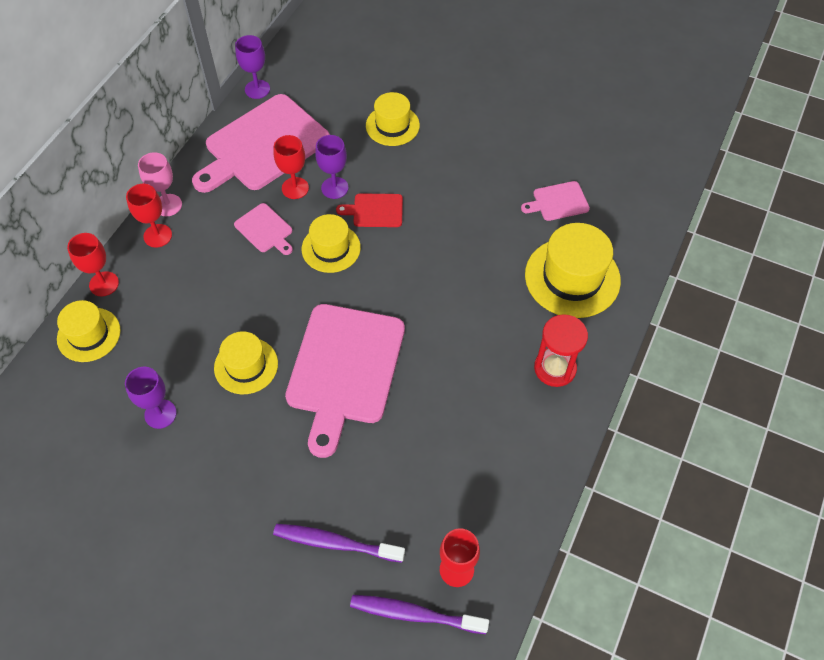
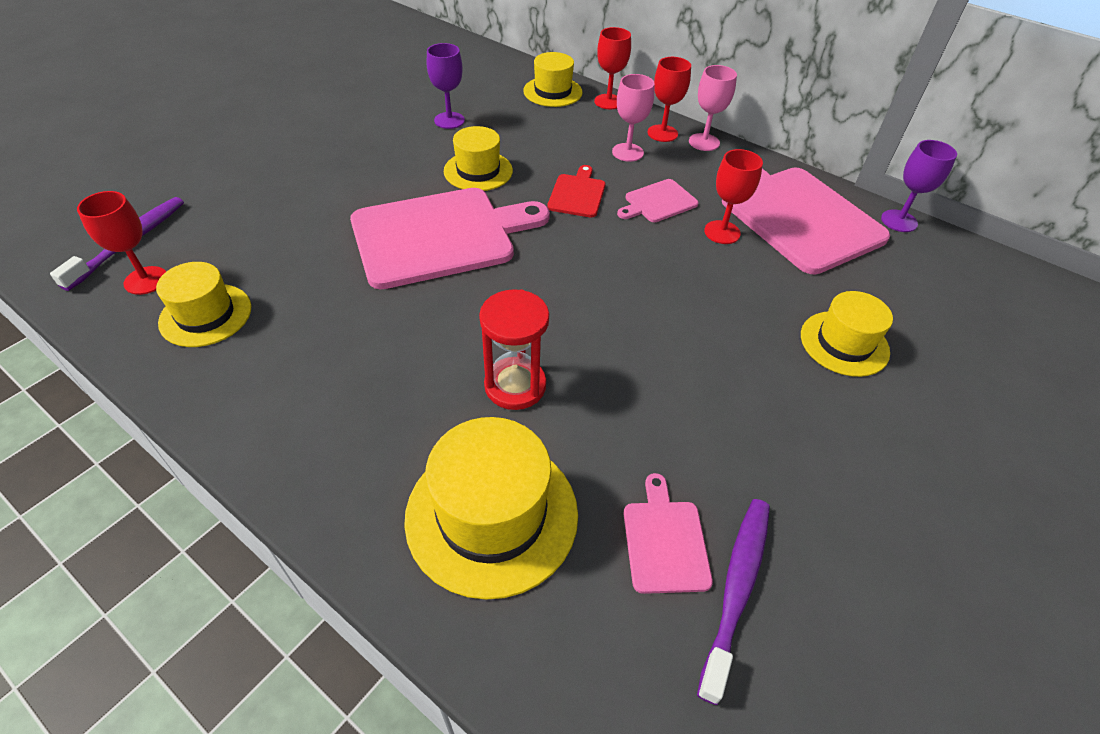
camera: 100 degrees right, 10 degrees down
purple toothbrush [273,524,405,563] -> purple toothbrush moved to [697,499,770,705]
pink cutting board [285,304,405,458] -> pink cutting board turned 135 degrees clockwise [350,188,550,289]
yellow hat [302,214,361,273] -> yellow hat moved to [156,262,251,347]
purple goblet [315,135,349,199] -> none
red cutting board [336,194,403,227] -> red cutting board moved to [547,165,605,217]
red hourglass [534,314,588,387] -> red hourglass moved to [479,289,549,410]
none -> pink goblet [612,74,654,162]

